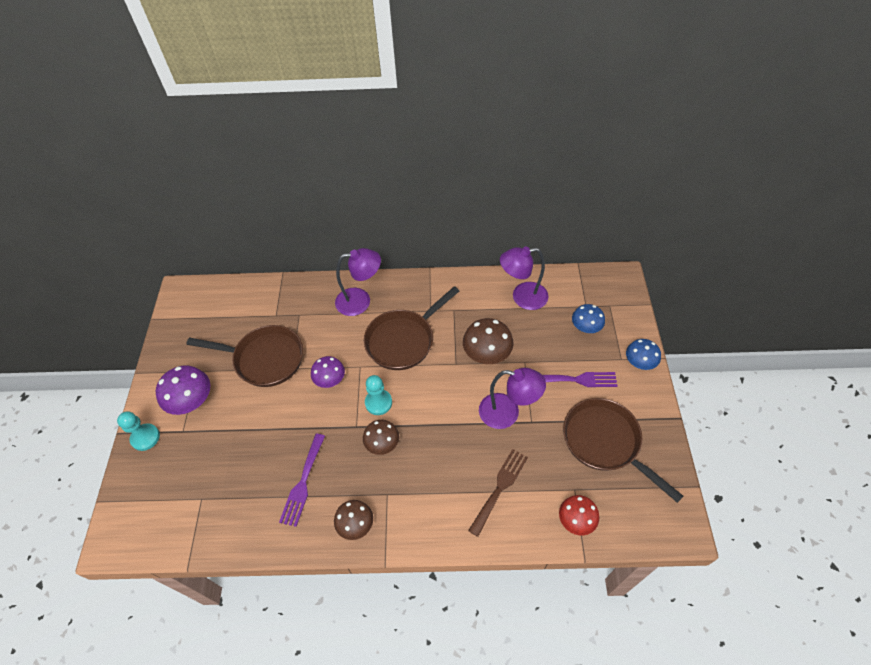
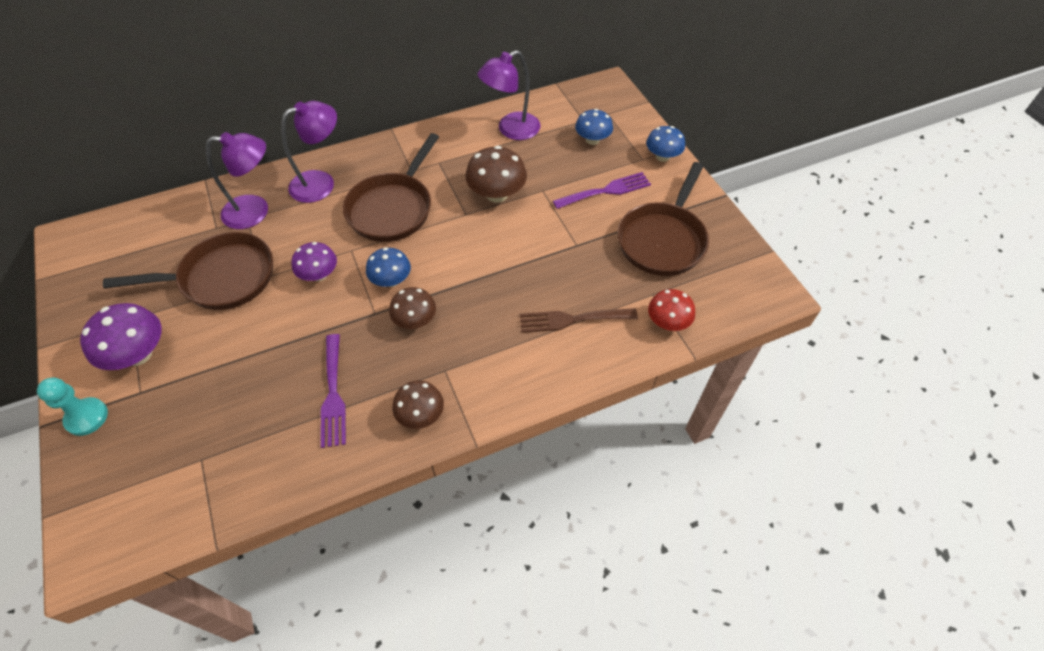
camera: 25 degrees left, 0 degrees up
turquoise pawn [365,375,392,415] -> blue mushroom [366,247,411,287]
brown fork [468,449,528,537] -> brown fork turned 105 degrees counterclockwise [520,308,638,333]
purple lamp [479,368,546,429] -> purple lamp moved to [206,132,268,229]
brown pan [563,398,683,503] -> brown pan turned 90 degrees counterclockwise [618,162,709,276]

